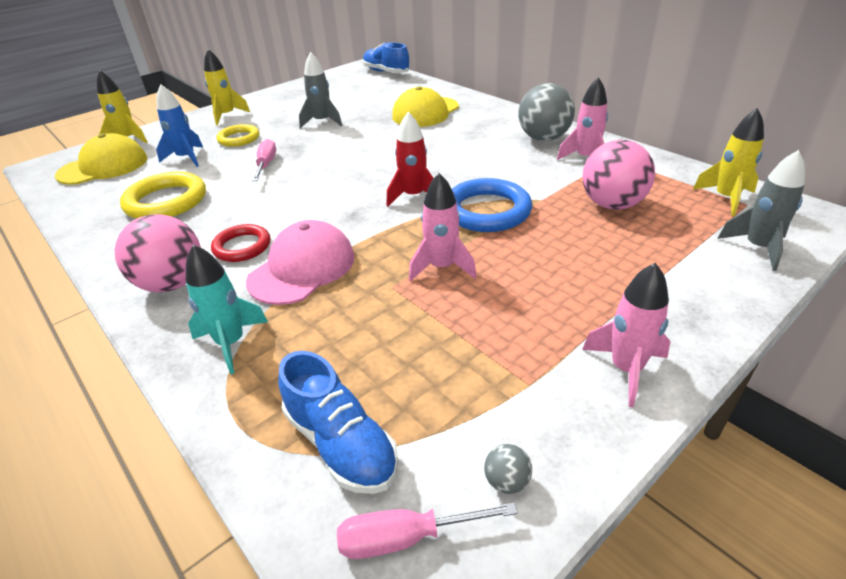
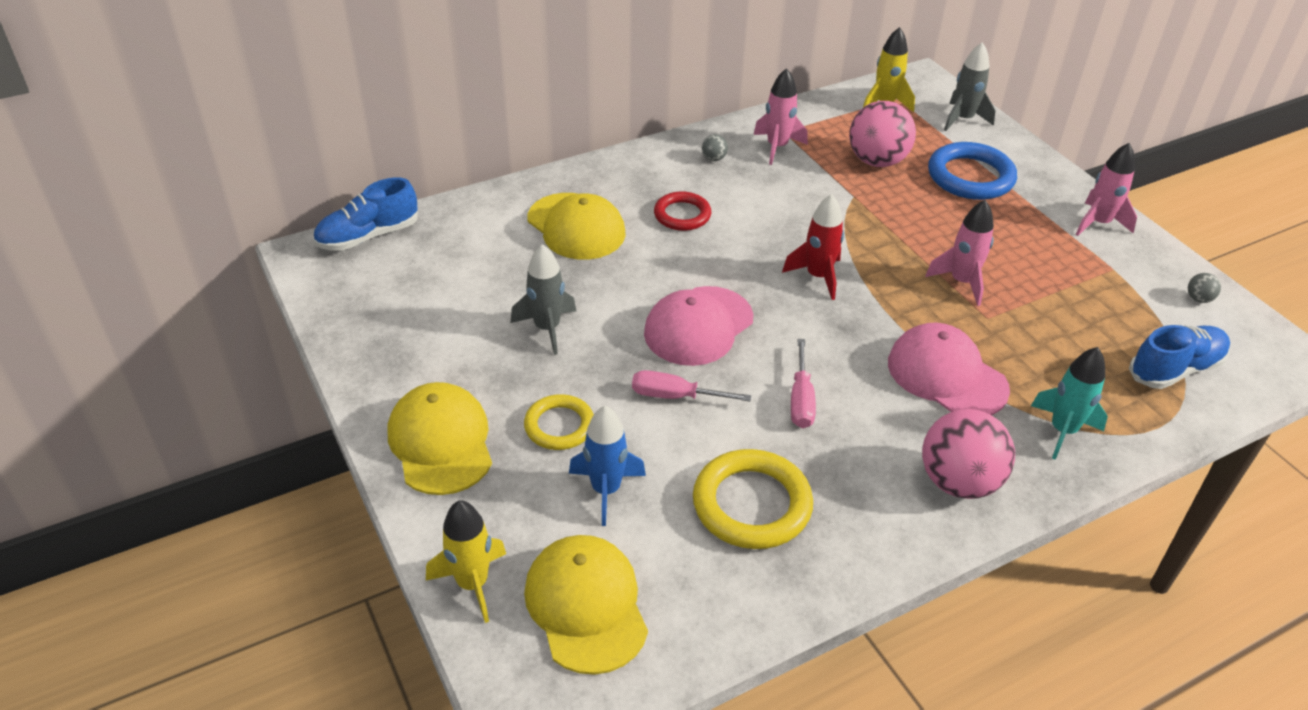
camera: 80 degrees left, 5 degrees up
yellow rocket [204,49,250,125] -> yellow cap [388,382,492,495]
red ring [211,224,270,262] -> red ring moved to [654,191,711,231]
pink screwdriver [337,502,518,559] -> pink screwdriver moved to [791,339,816,428]
blue ring [452,178,532,232] -> blue ring moved to [928,142,1017,200]
grey ball [518,83,575,141] -> grey ball [702,134,728,161], size x0.41
none -> pink cap [644,286,753,366]

